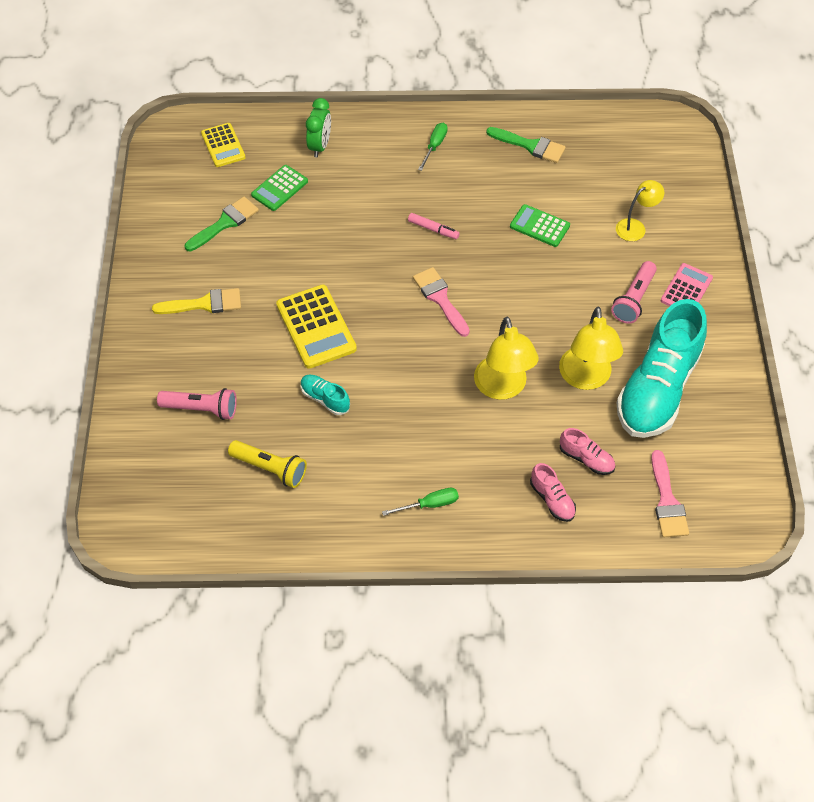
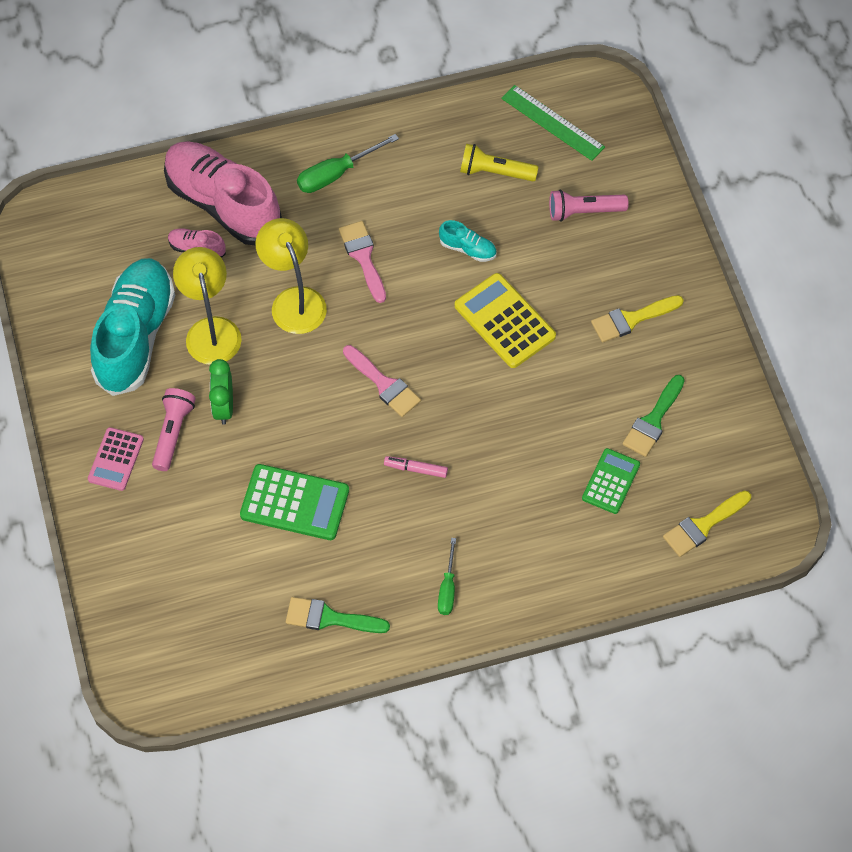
camera: 165 degrees right, 5 degrees up
yellow calculator [201,123,246,167] -> yellow brush [663,490,751,557]
green clock [306,98,331,158] -> green clock moved to [209,359,233,425]
green screwdriver [382,488,459,516] -> green screwdriver [297,134,399,193], size x1.53
green calculator [510,204,570,247] -> green calculator [240,464,349,540], size x1.57
pink shoe [530,463,576,522] -> pink shoe [164,141,282,245], size x2.43
yellow lamp [616,180,664,241] -> none
pink brush [651,450,689,538] -> pink brush moved to [339,221,386,303]
none -> green ruler [501,85,605,161]

